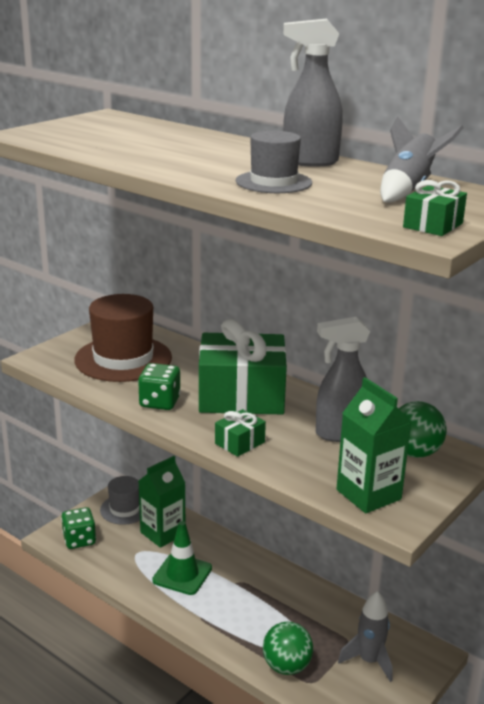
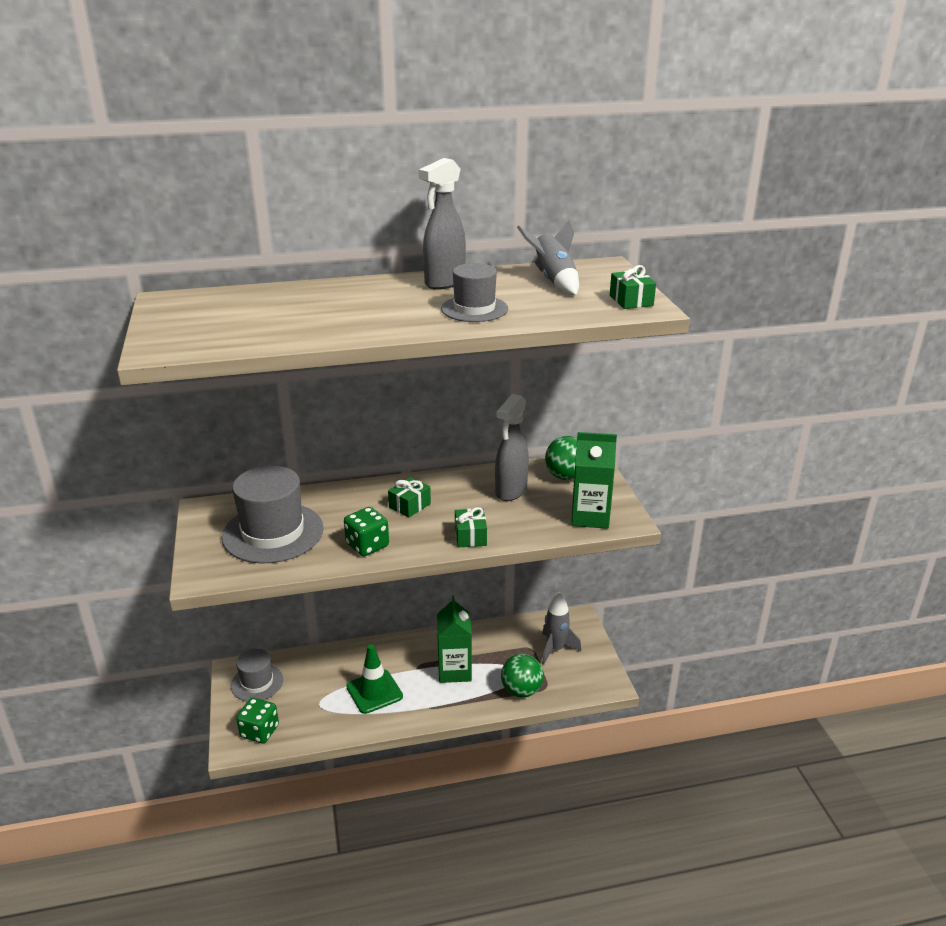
camera: 50 degrees left, 5 degrees up
brown hat [74,294,172,382] -> grey hat [222,466,324,564]
green carton [139,456,185,548] -> green carton moved to [437,595,472,683]
green gift [199,319,287,414] -> green gift [388,477,431,518], size x0.43

